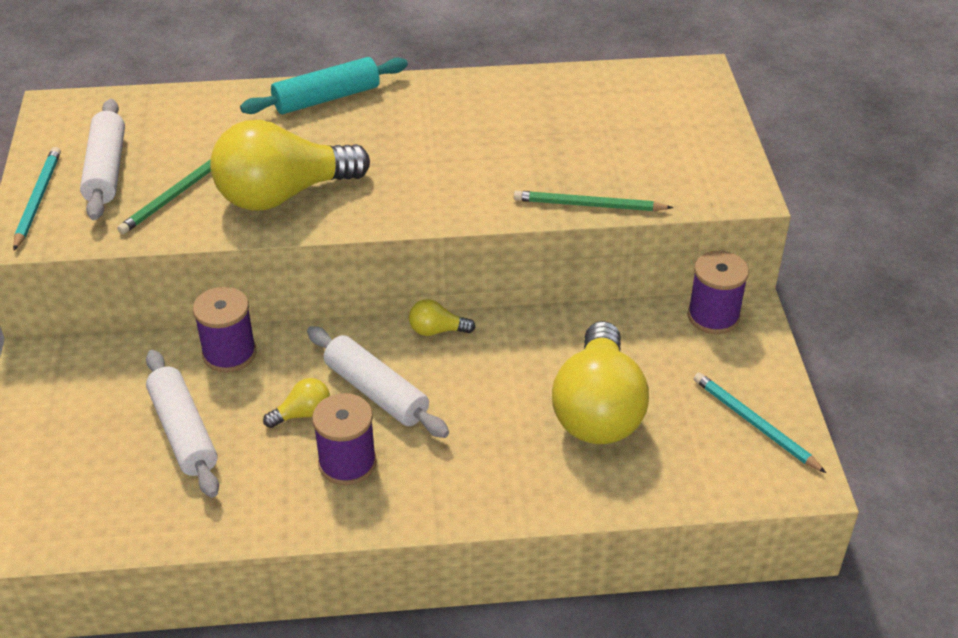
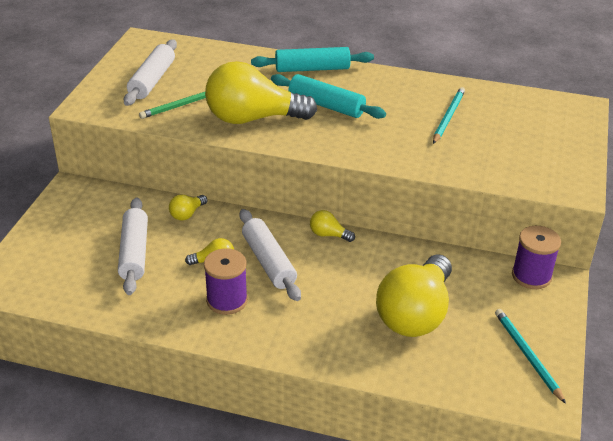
camera: 20 degrees right, 5 degrees down
turquoise pencil [13,147,61,251] -> turquoise pencil moved to [433,87,465,144]
purple spool [193,287,256,373] -> yellow light bulb [169,195,207,221]
green pencil [514,190,673,211] -> none
none -> turquoise rolling pin [271,74,386,119]

